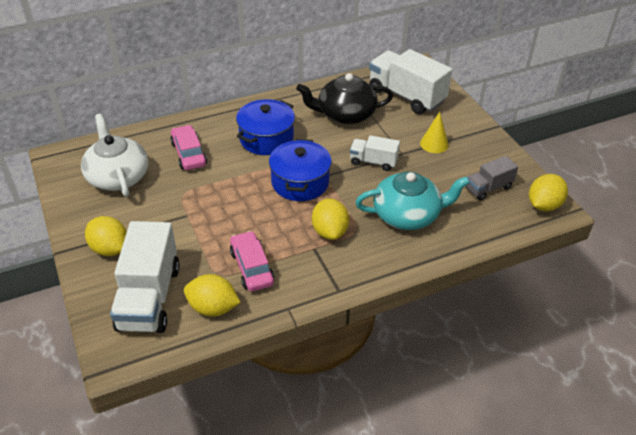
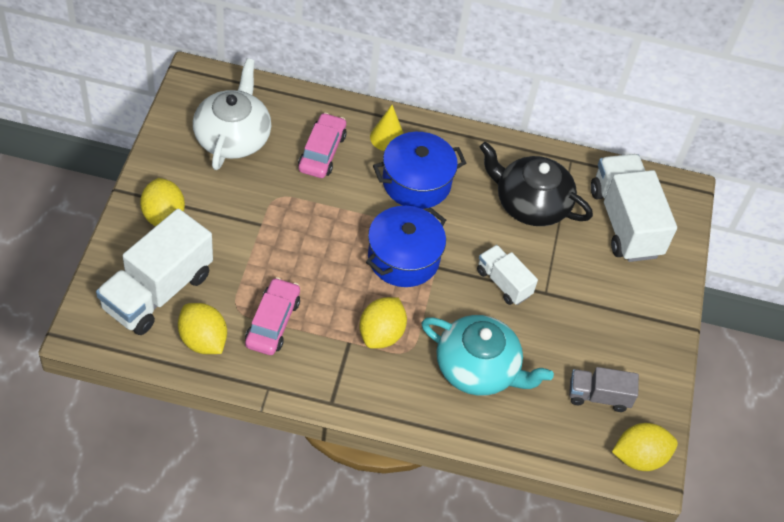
camera: 30 degrees right, 10 degrees up
yellow cone [420,112,449,153] -> yellow cone moved to [370,105,404,151]

